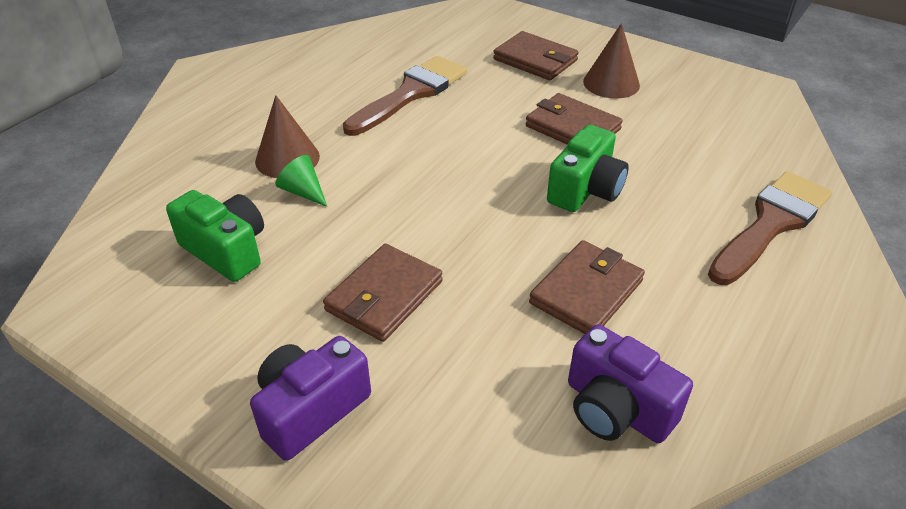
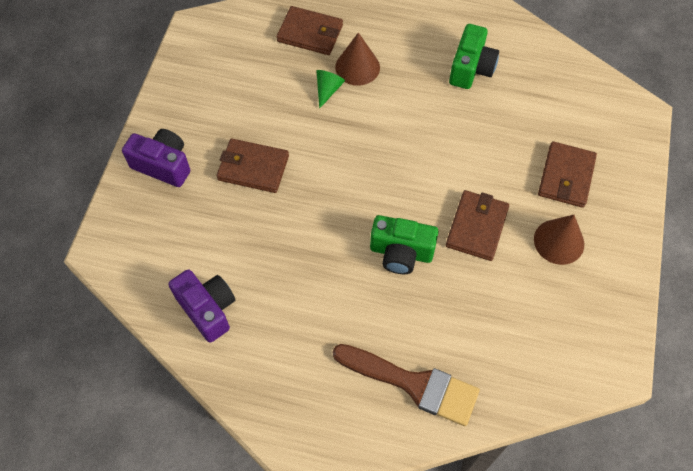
camera: 70 degrees right, 20 degrees up
green camera [166,190,264,282] -> green camera moved to [449,24,499,89]
brown brush [343,56,467,136] -> none
brown wallet [529,240,645,334] -> brown wallet moved to [276,6,343,55]
purple camera [568,324,693,443] -> purple camera turned 120 degrees clockwise [168,269,235,343]

